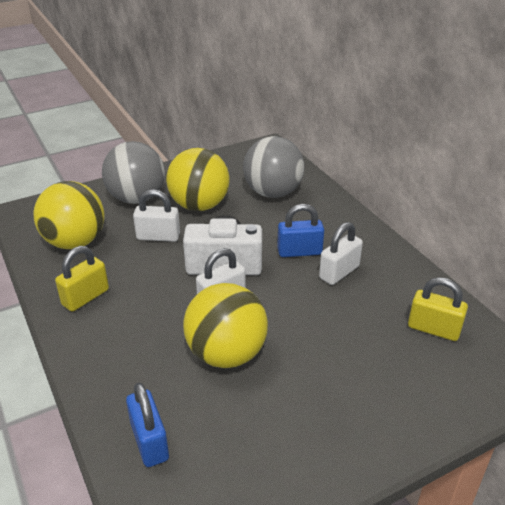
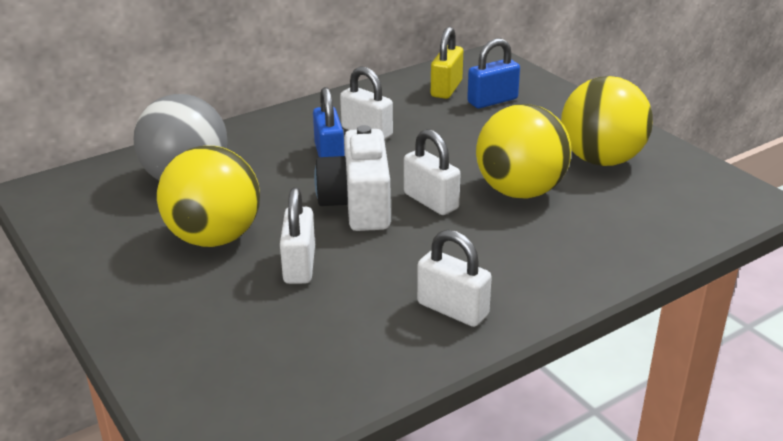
camera: 95 degrees left, 5 degrees down
yellow ball [33,181,104,249] -> yellow ball moved to [561,76,653,166]
yellow padlock [55,246,109,312] -> white padlock [417,230,492,327]
grey ball [102,141,165,204] -> none
blue padlock [126,383,169,467] -> blue padlock moved to [467,38,520,108]

